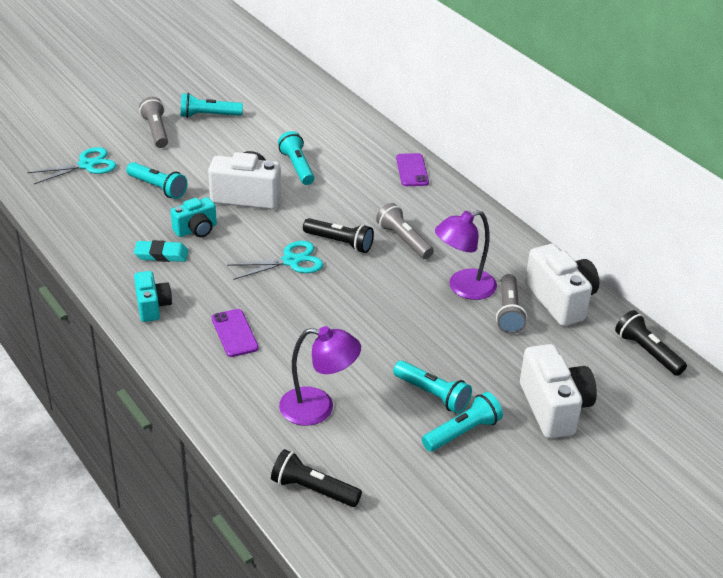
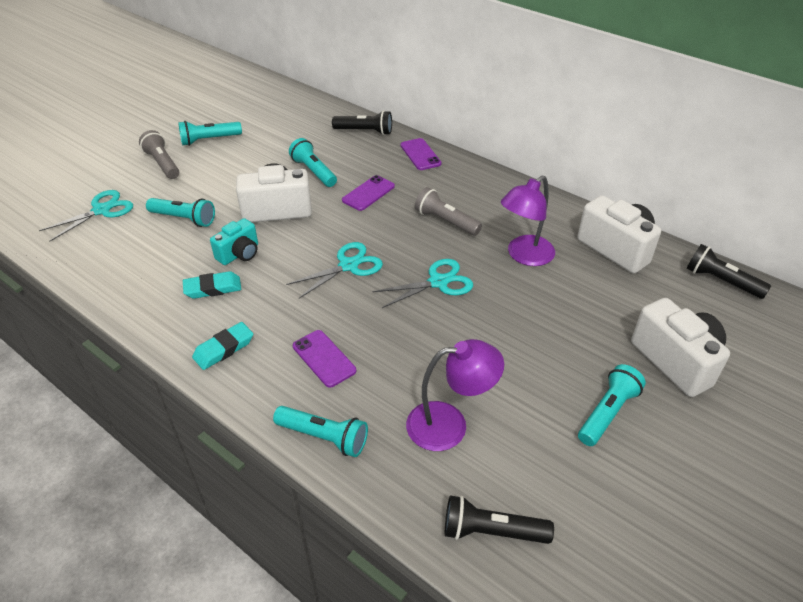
camera: 15 degrees left, 5 degrees up
turquoise camera [134,271,172,322] -> turquoise eraser [192,322,253,370]
black flashlight [303,218,374,253] -> black flashlight moved to [332,110,392,135]
turquoise flashlight [393,361,472,414] -> turquoise flashlight moved to [273,406,368,457]
grey flashlight [496,274,527,334] -> none
none -> purple phone [342,175,395,211]
none -> turquoise scissors [373,259,473,308]

